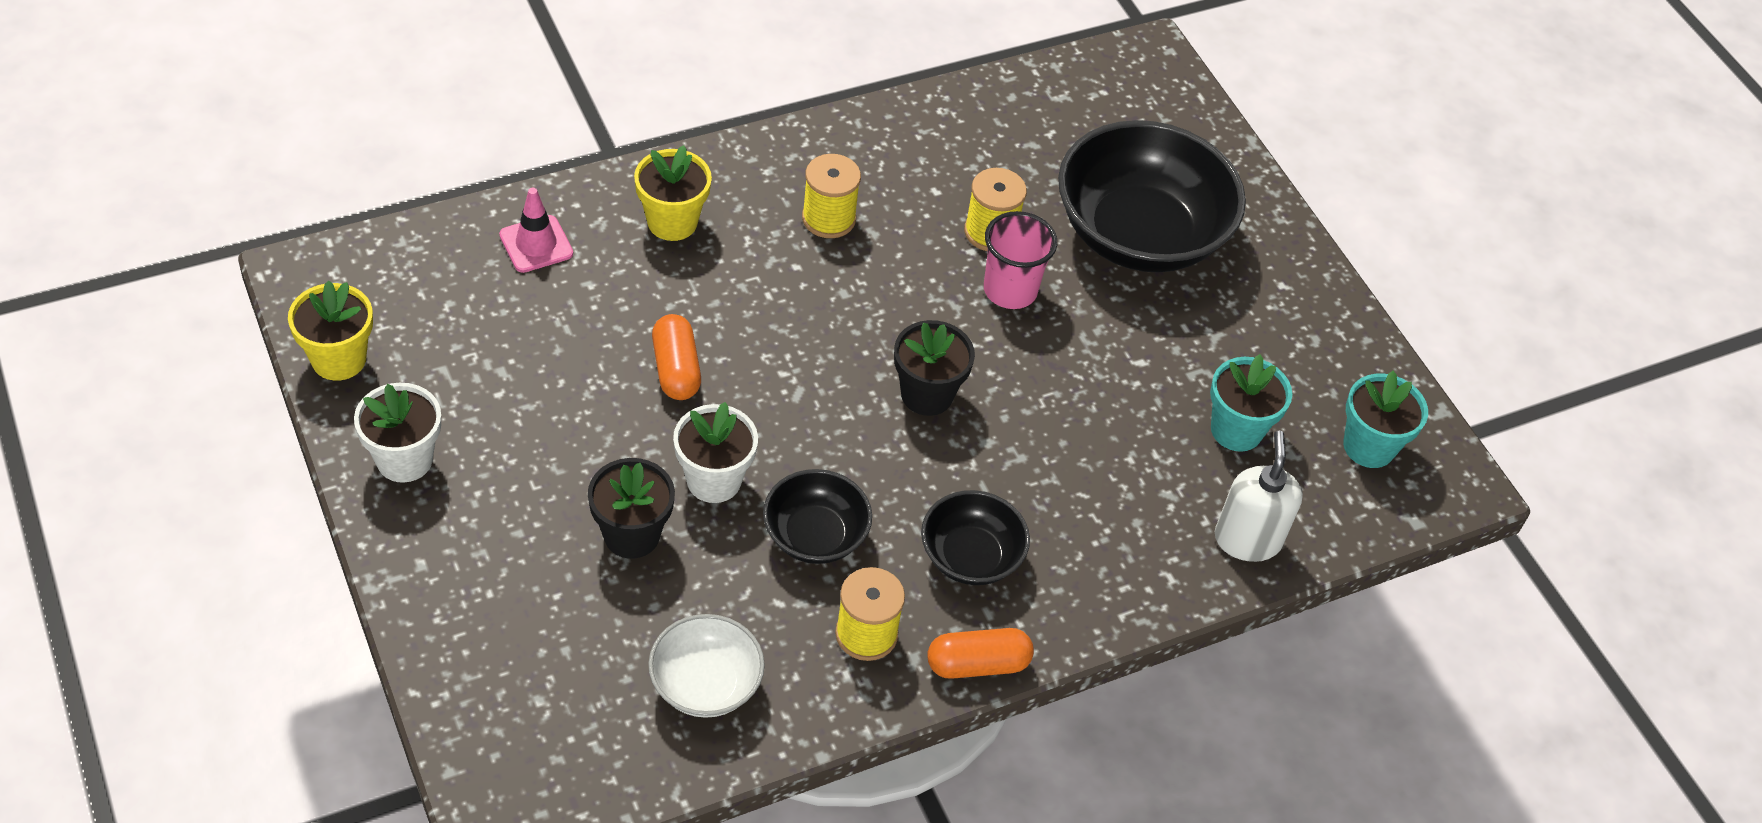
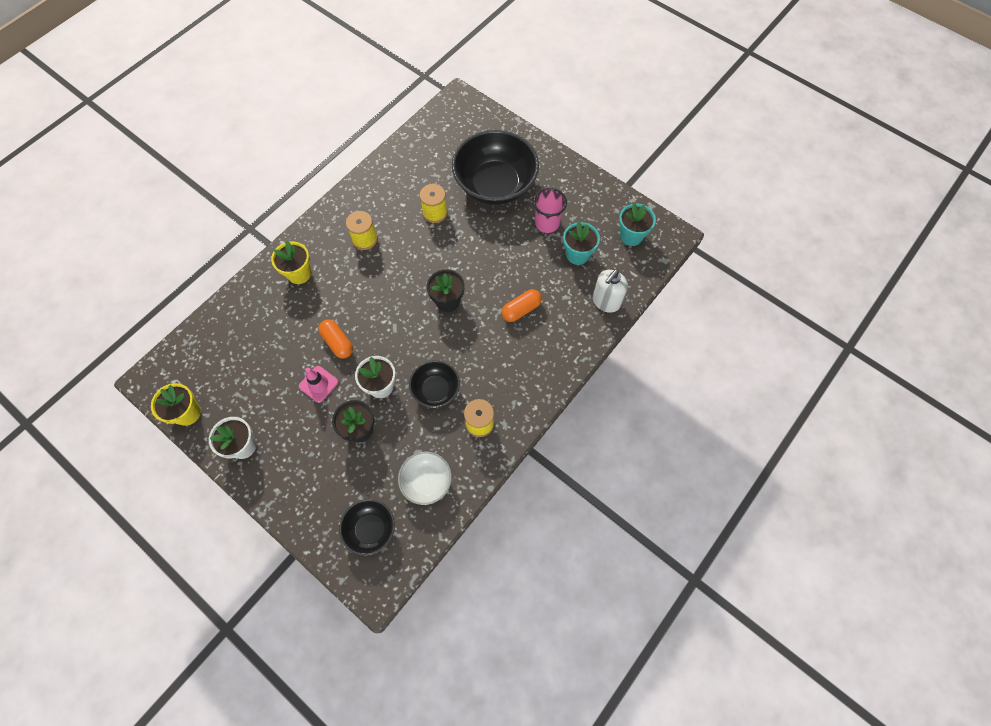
camera: 20 degrees left, 15 degrees up
pink traffic cone [499,188,573,273] -> pink traffic cone moved to [299,366,338,403]
black bowl [921,490,1030,585] -> black bowl moved to [339,499,395,556]
orange capsule [927,628,1034,679] -> orange capsule moved to [501,289,542,322]
pink cup [984,211,1057,309] -> pink cup moved to [533,188,567,233]
white soap dispenser [1215,431,1303,562] -> white soap dispenser turned 120 degrees counterclockwise [592,269,628,313]

